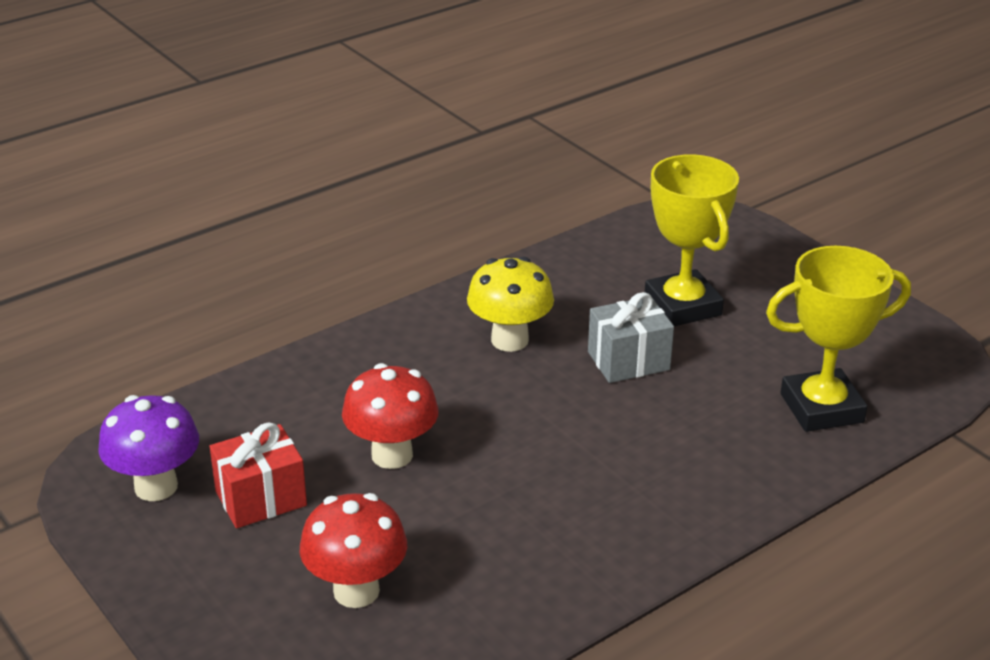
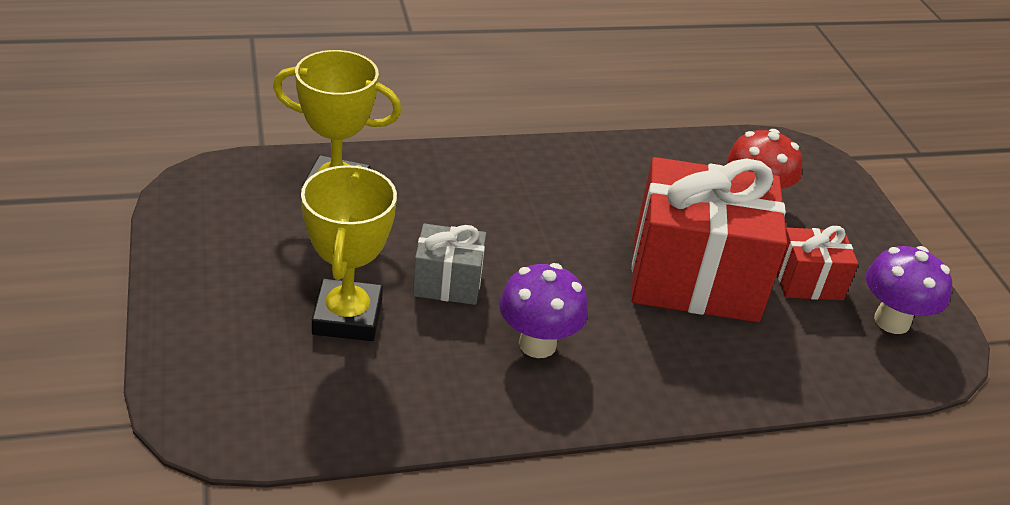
camera: 160 degrees left, 5 degrees up
red mushroom [342,363,439,469] -> red gift [632,157,787,322]
yellow mushroom [467,257,554,352] -> purple mushroom [499,263,588,358]

